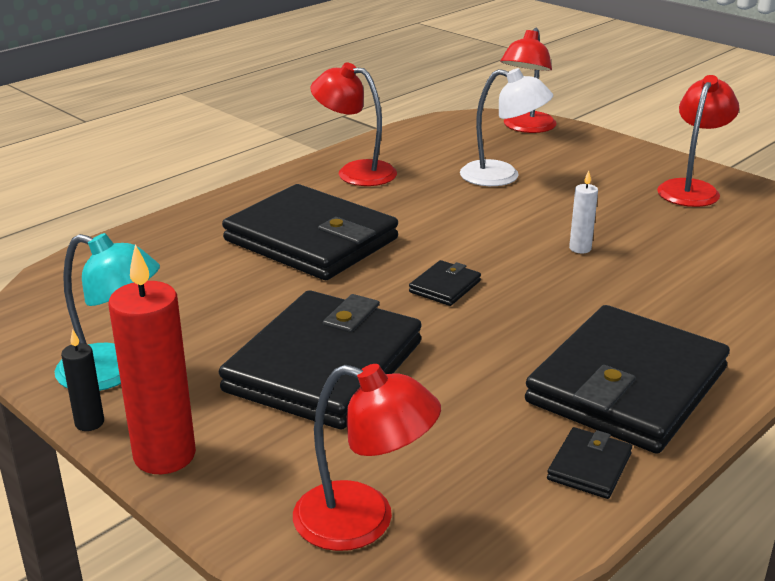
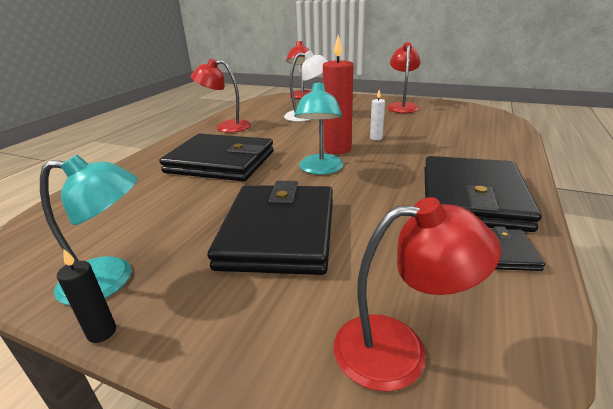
camera: 20 degrees left, 0 degrees up
red candle [108,244,196,474] -> red candle moved to [323,35,353,154]
black wallet [409,260,481,306] -> turquoise lamp [294,81,343,175]

